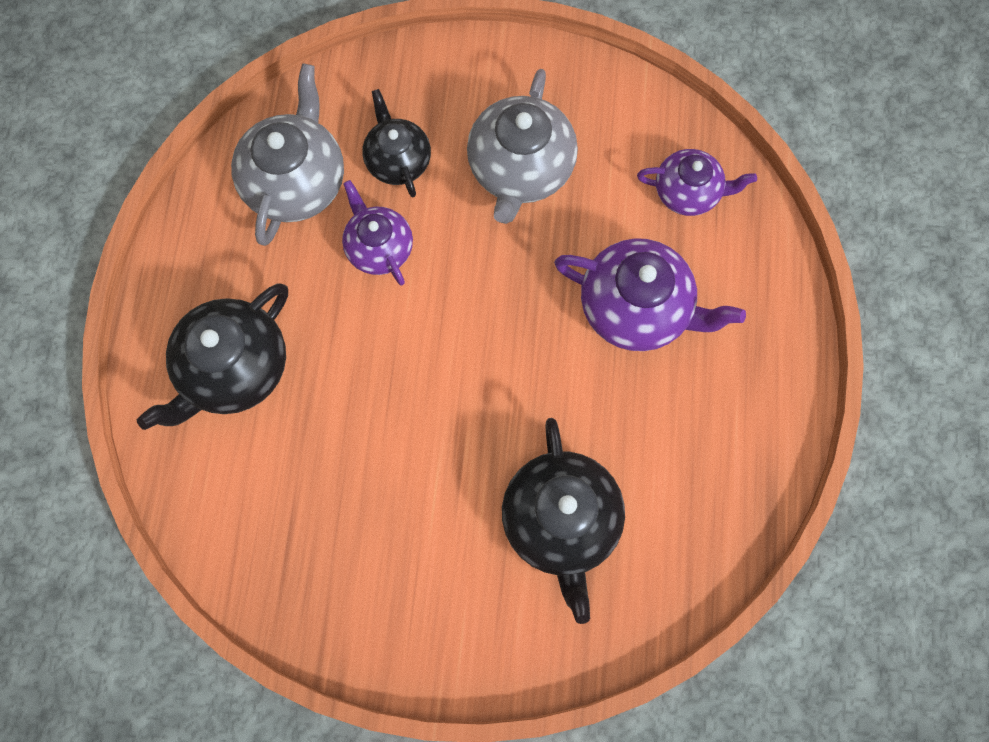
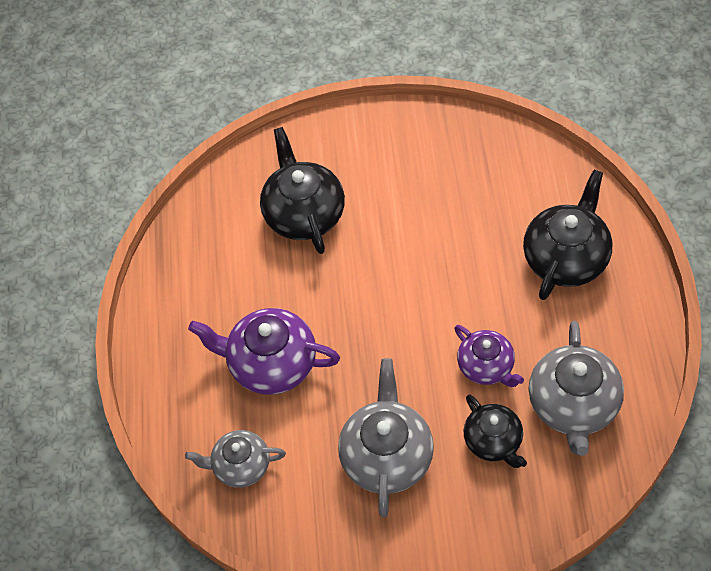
camera: 175 degrees right, 15 degrees down
purple teapot [637,149,757,216] -> grey teapot [185,430,286,488]

